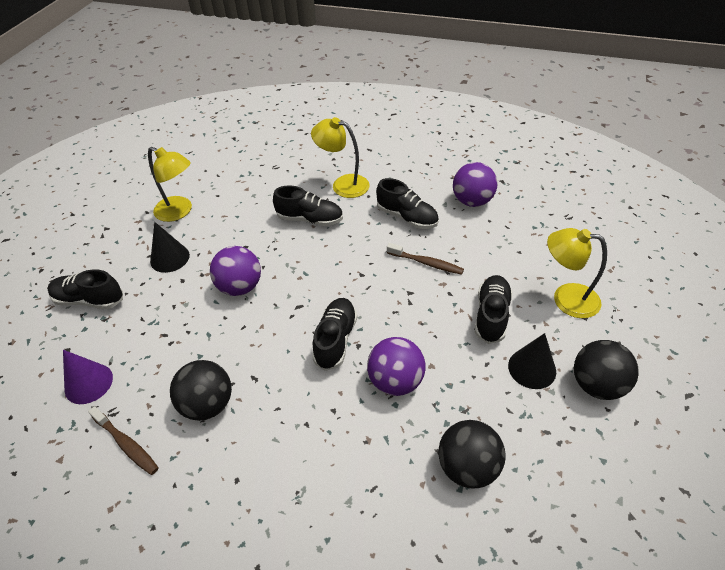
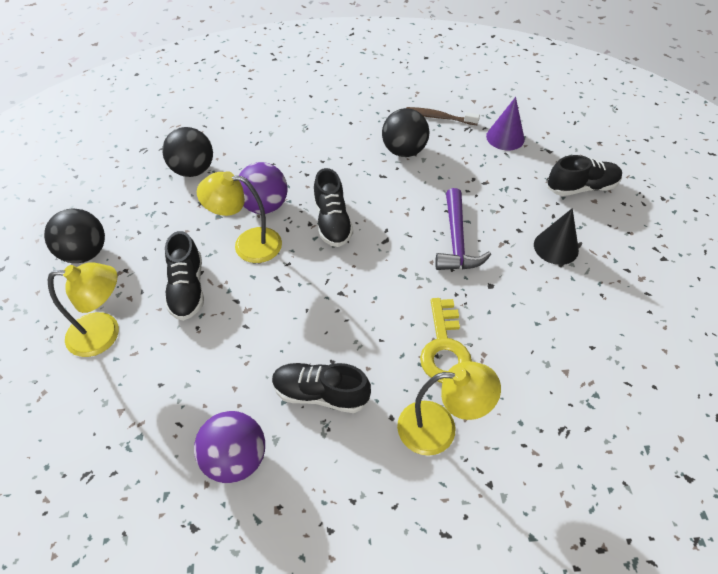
camera: 155 degrees right, 5 degrees up
yellow lamp [148,147,192,222] -> yellow lamp moved to [197,171,282,263]
purple ball [210,246,261,296] -> purple hammer [435,188,491,270]
black shoe [273,186,343,226] -> yellow key [420,298,472,383]
brown toothbrush [387,243,464,275] -> none
black cone [508,333,556,389] -> none

